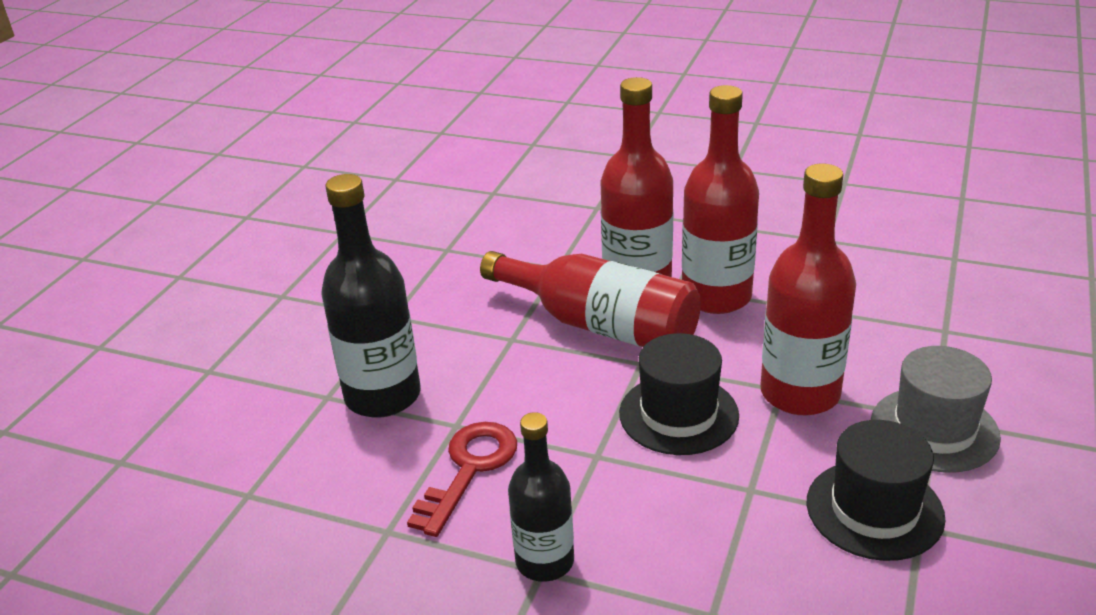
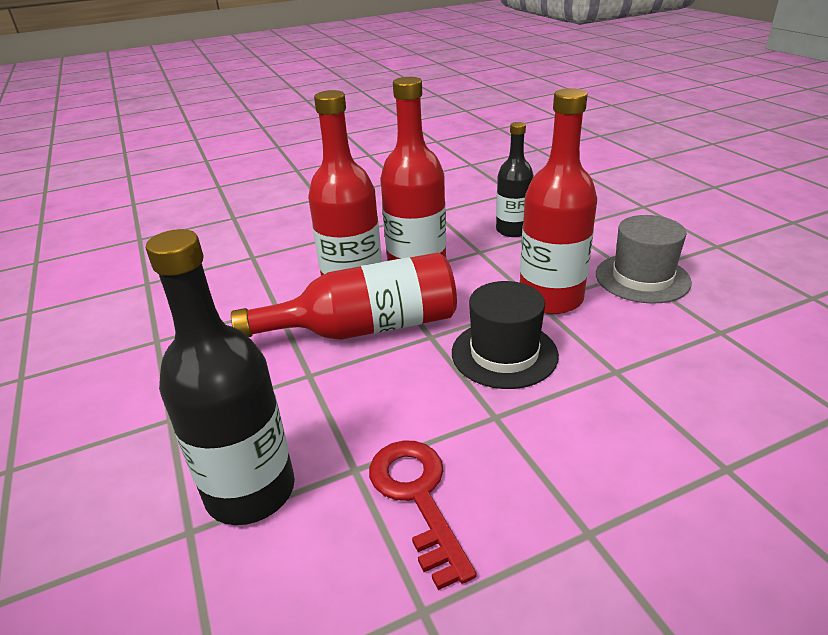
camera: 45 degrees left, 0 degrees up
black bottle [508,412,574,582] -> black bottle moved to [496,122,534,237]
black hat [807,420,945,561] -> none

